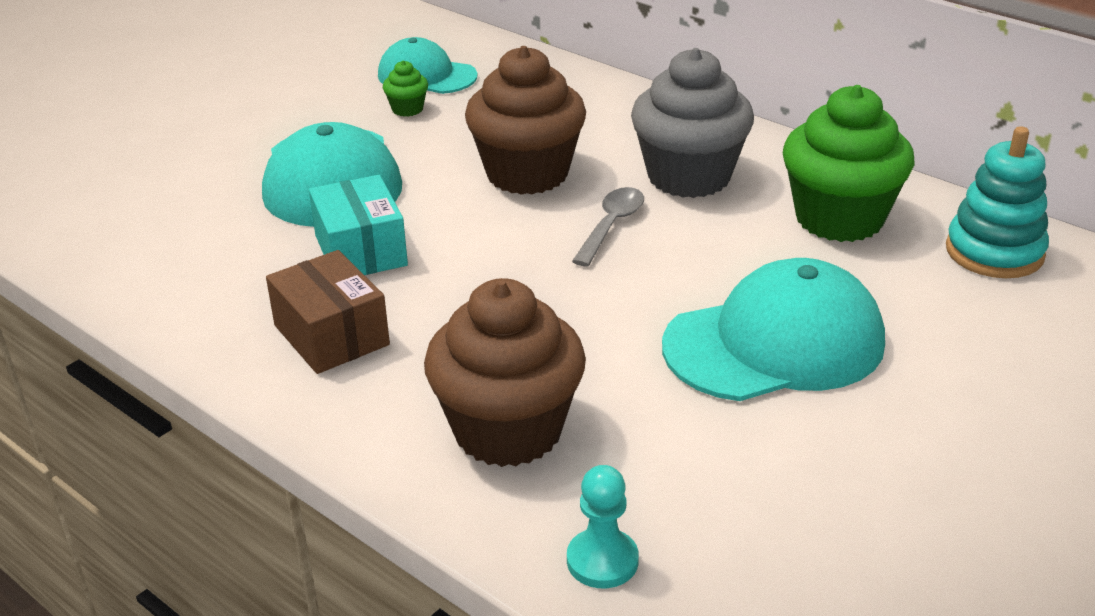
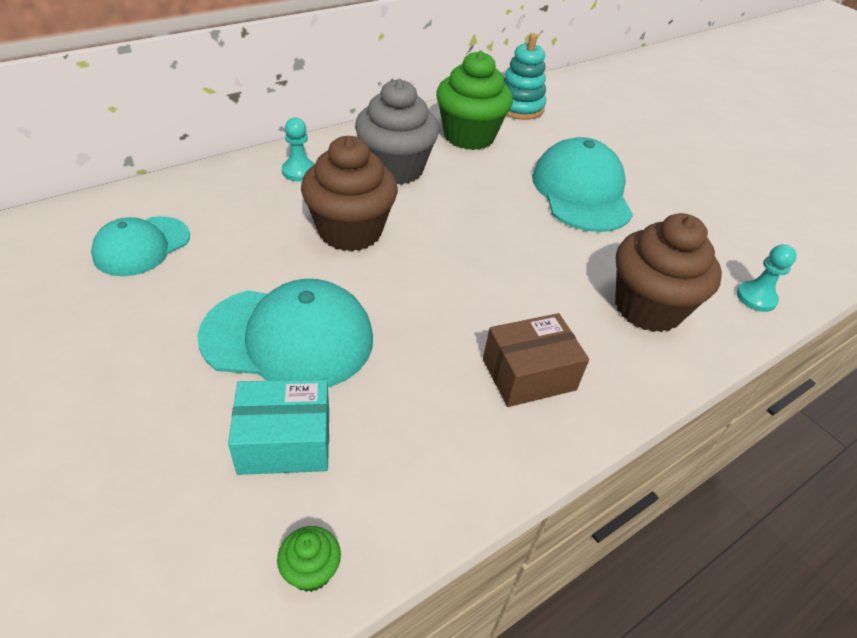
camera: 80 degrees left, 10 degrees up
turquoise box [309,175,408,275] -> turquoise box moved to [228,379,329,475]
green cupcake [383,60,428,117] -> green cupcake moved to [277,526,341,592]
grey spoon [572,187,644,267] -> none
none -> turquoise pawn [282,117,315,181]

